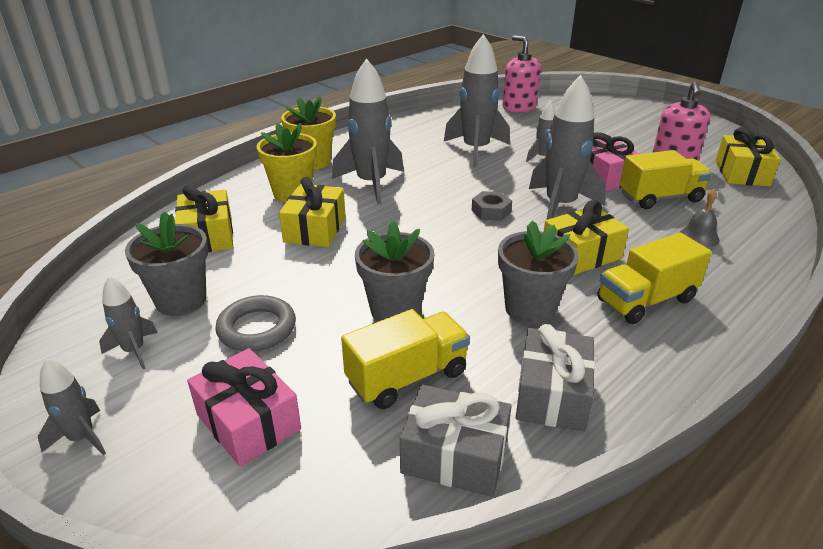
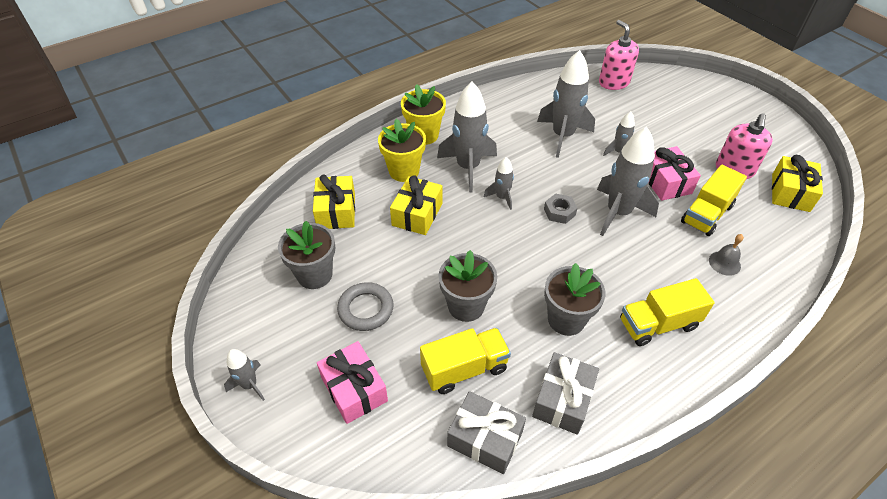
camera: 10 degrees right, 15 degrees up
grey rocket [99,276,158,369] -> grey rocket moved to [484,157,514,210]
yellow gift [544,200,629,275] -> none
yellow truck [620,150,712,209] -> yellow truck turned 135 degrees clockwise [681,165,747,236]

